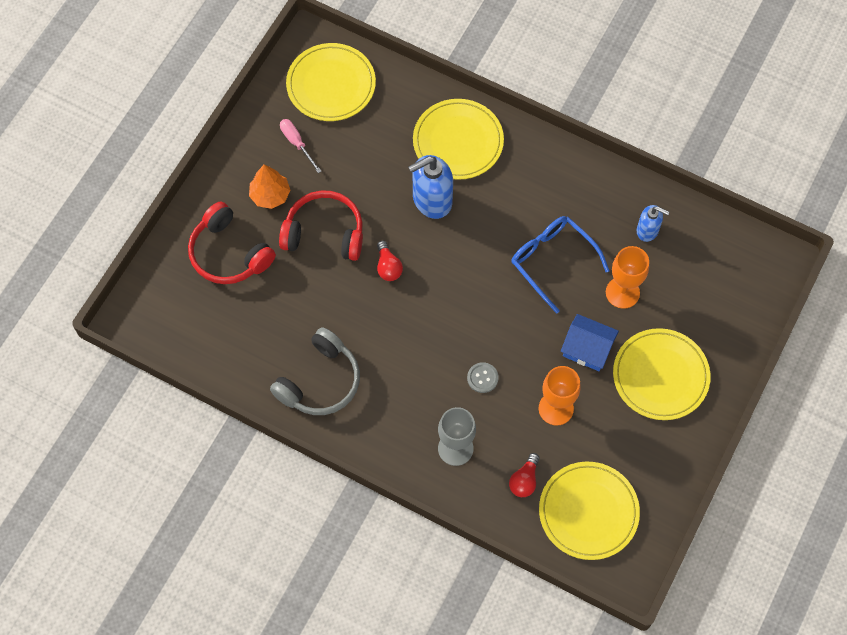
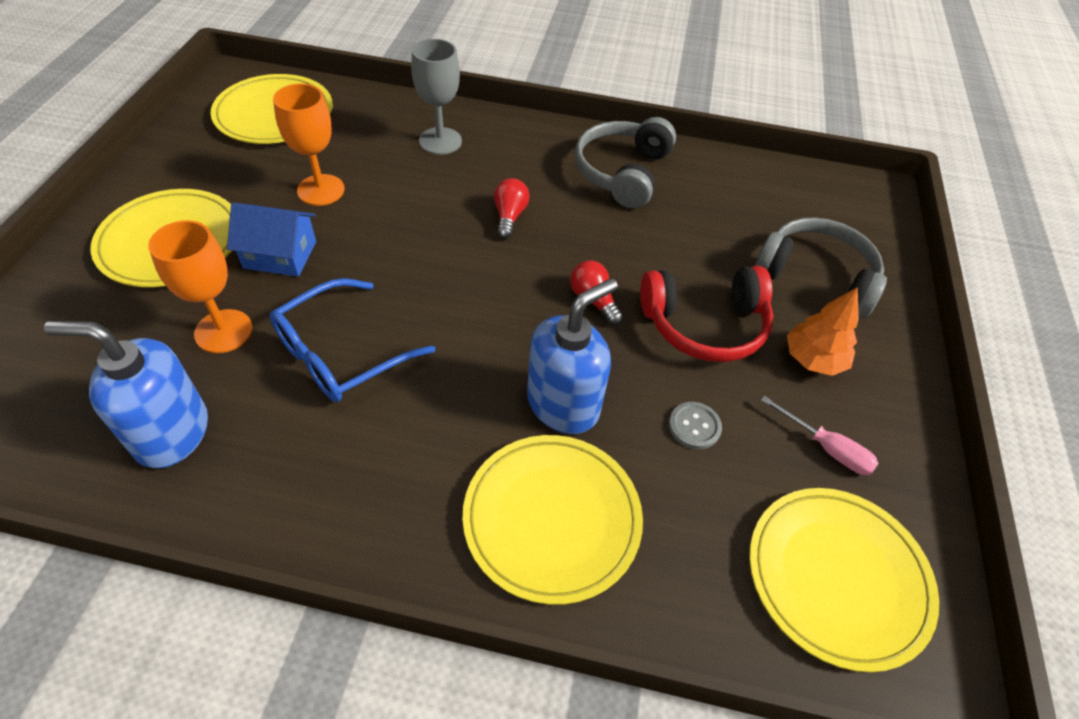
camera: 160 degrees right, 15 degrees down
red headphones [188,202,276,284] -> grey headphones [754,217,887,318]
grey button [467,362,499,393] -> grey button moved to [669,402,722,449]
red light bulb [509,453,540,497] -> red light bulb moved to [494,178,530,239]
blue glasses [511,216,610,314] -> blue glasses turned 105 degrees clockwise [270,278,435,402]
blue soap dispenser [637,205,669,242] -> blue soap dispenser [44,321,208,468], size x1.73

